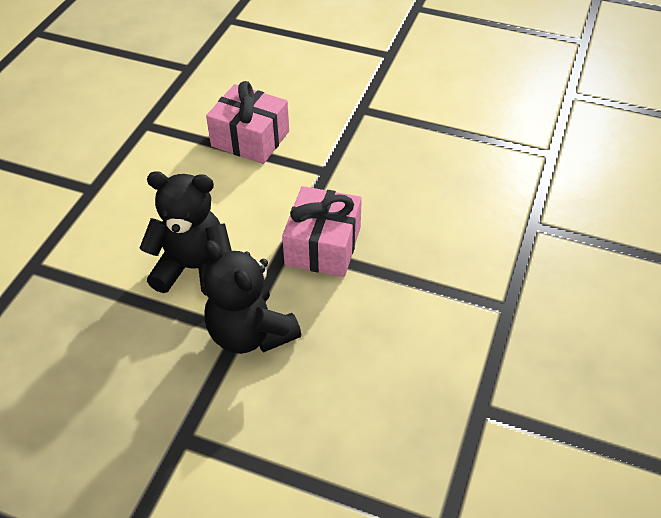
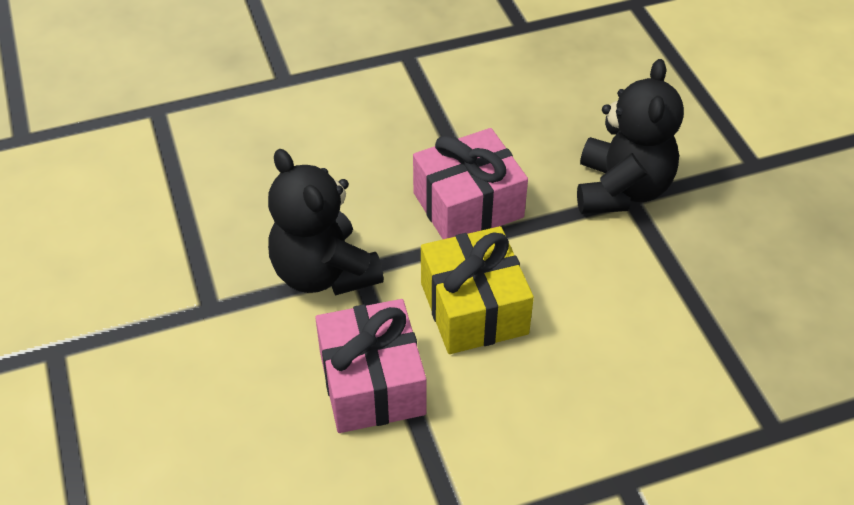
camera: 130 degrees left, 0 degrees up
black teddy bear [139,171,232,296] -> black teddy bear moved to [268,149,384,295]
none -> yellow gift [421,226,534,354]

